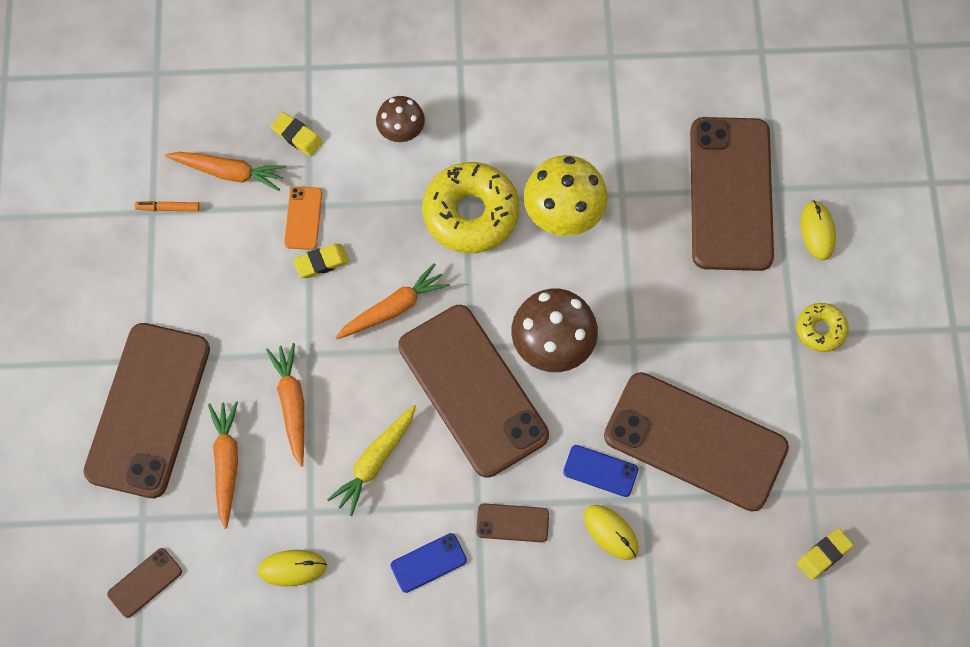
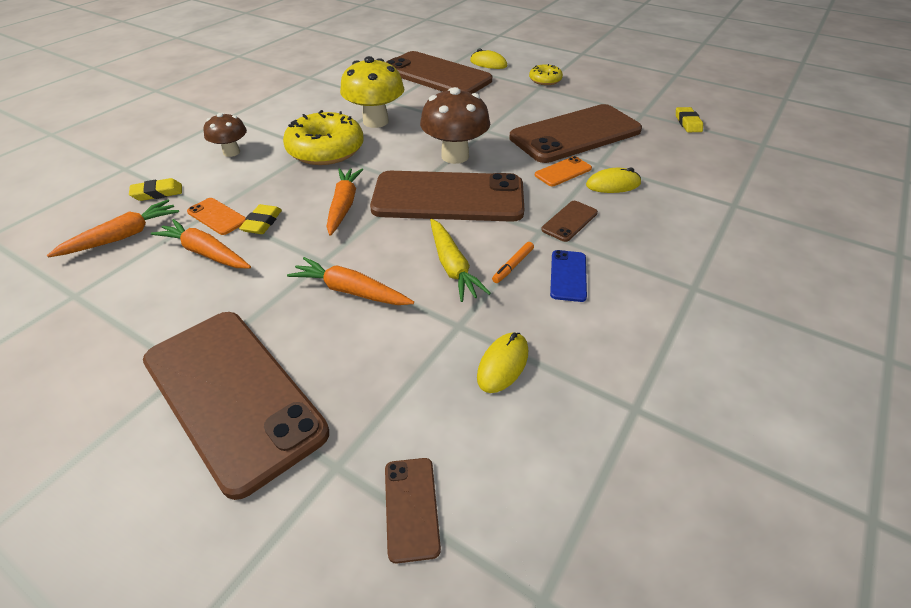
camera: 55 degrees left, 25 degrees down
orange marker [135,201,200,212] -> orange marker moved to [492,242,534,283]
orange carrot [208,401,238,529] -> orange carrot moved to [151,219,251,268]
blue phone [563,445,638,497] -> orange phone [535,156,592,186]

